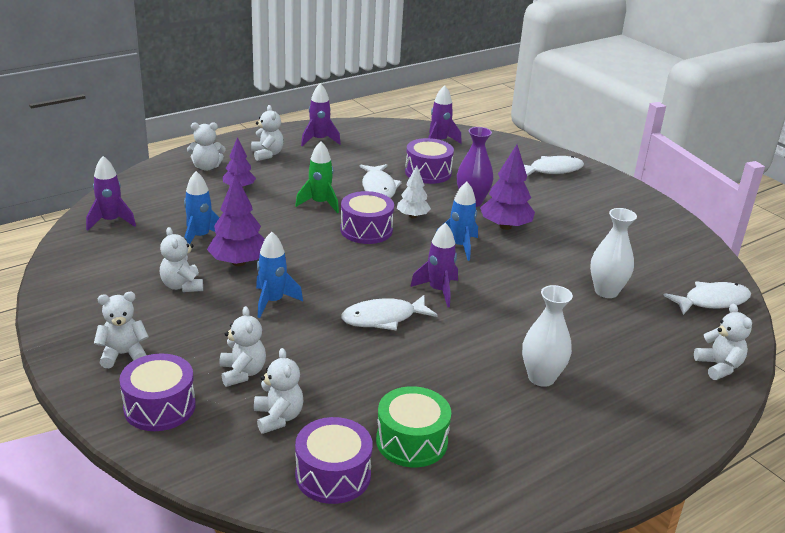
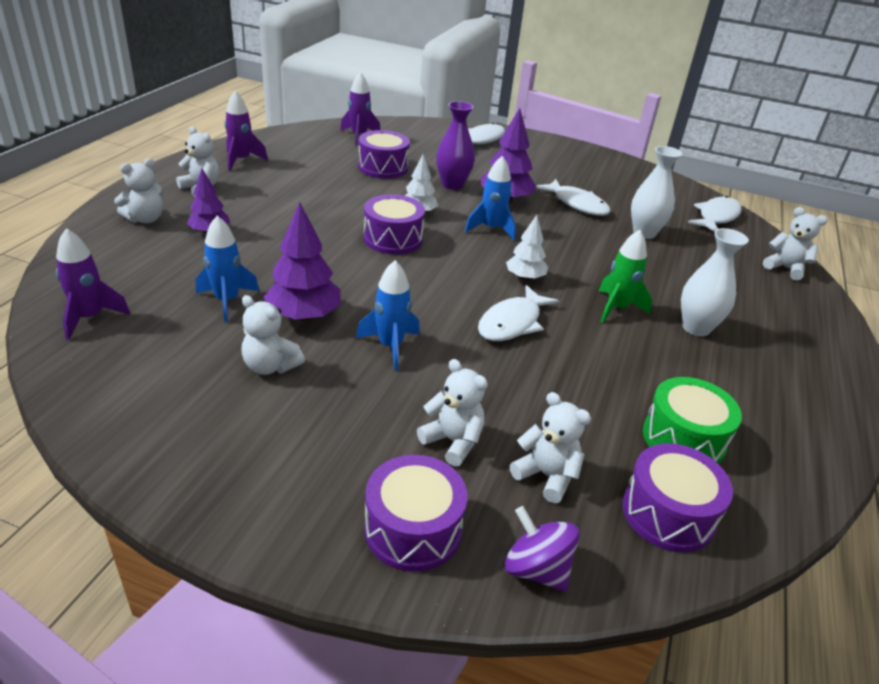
camera: 35 degrees left, 5 degrees up
white teddy bear [94,292,149,368] -> none
green rocket [295,141,339,213] -> green rocket moved to [599,230,652,323]
white fish [359,164,402,198] -> white fish moved to [536,179,611,216]
purple rocket [410,223,458,308] -> white tree [506,215,548,280]
none -> purple spinning top [505,506,580,592]

